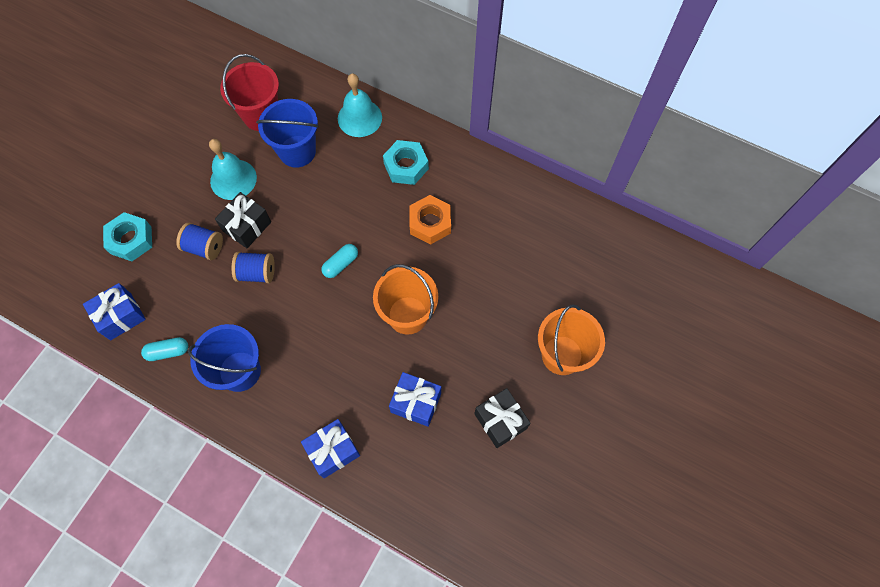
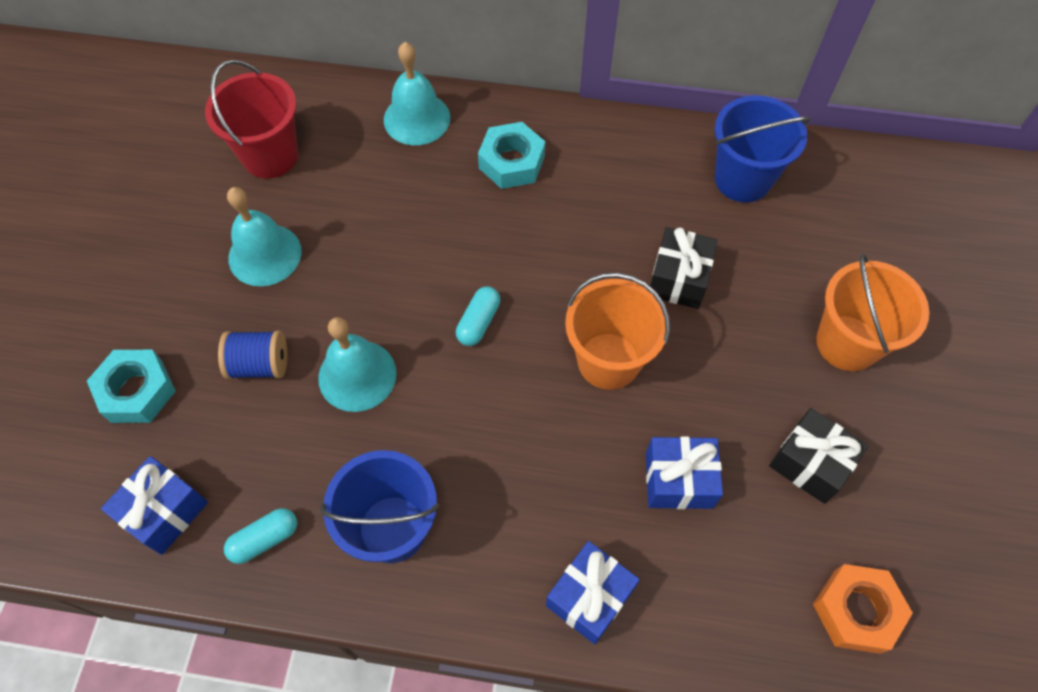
camera: 20 degrees left, 5 degrees down
black gift [215,192,271,248] -> black gift moved to [650,227,717,309]
blue spool [231,252,275,283] -> turquoise bell [318,317,397,412]
blue bucket [256,99,319,168] -> blue bucket moved to [715,96,811,202]
orange nut [409,195,451,244] -> orange nut moved to [813,564,913,654]

